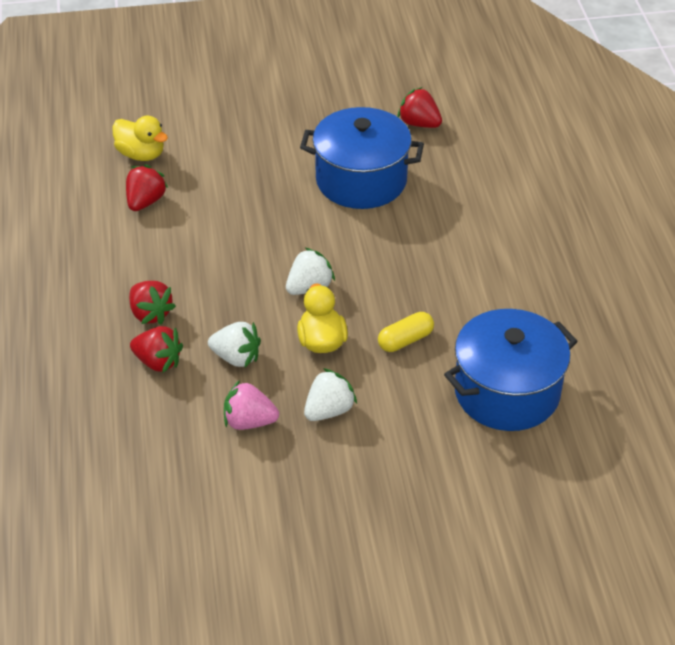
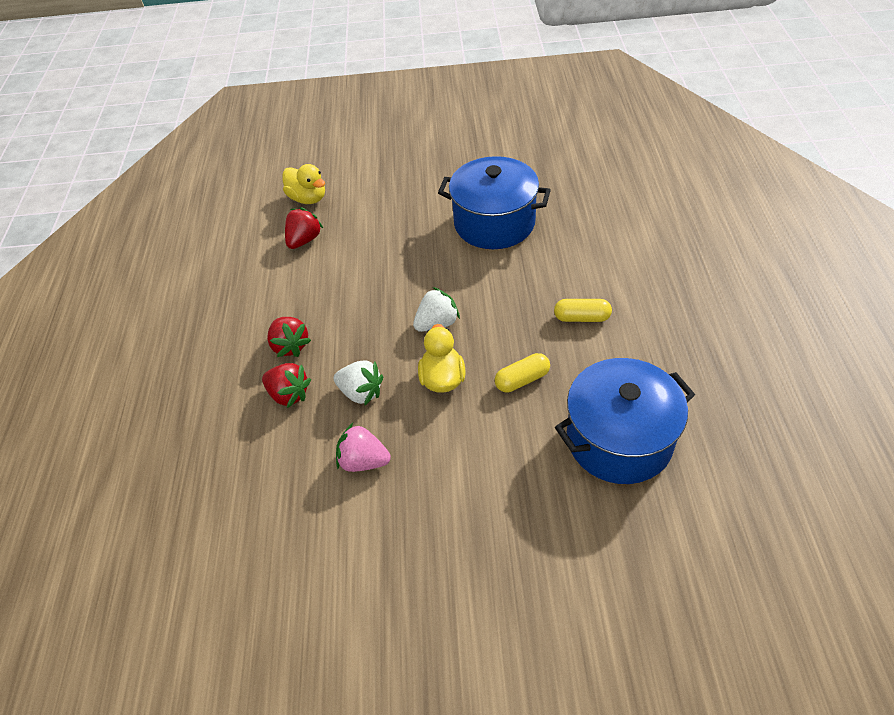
camera: 10 degrees right, 5 degrees up
white strawberry [304,368,357,421] -> none
red strawberry [398,87,442,128] -> none
none -> yellow capsule [554,299,612,322]

